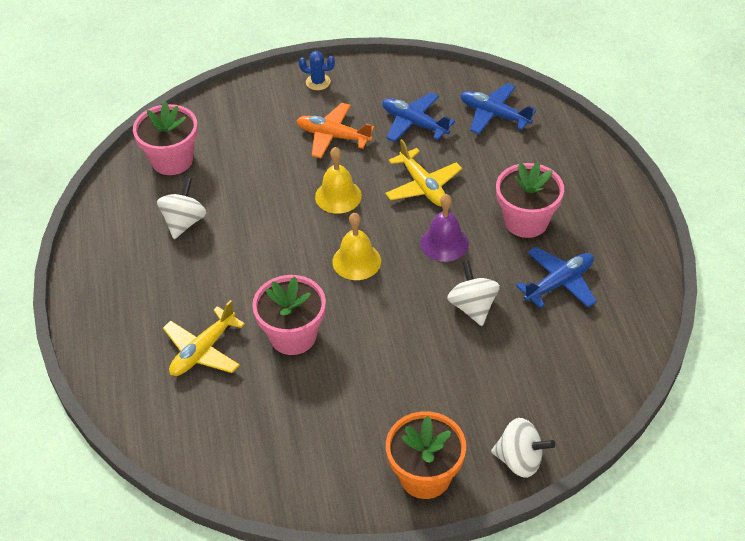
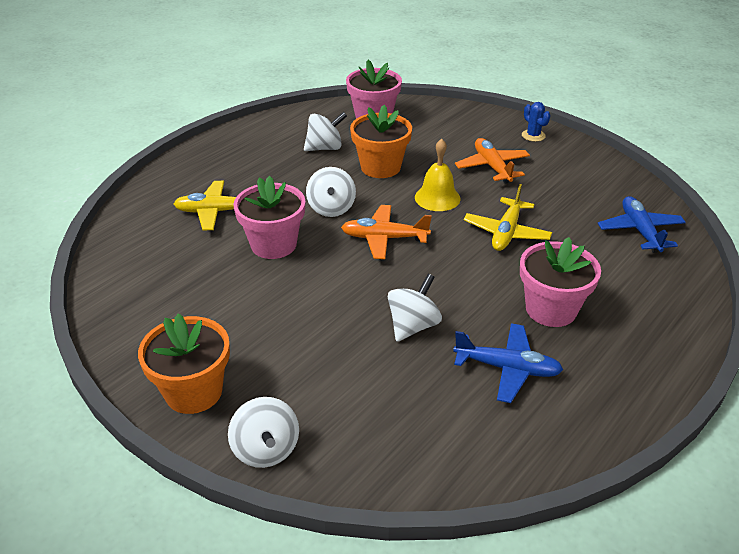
camera: 50 degrees right, 10 degrees down
yellow bell [332,213,381,280] -> orange plane [341,205,432,259]
blue plane [382,92,455,142] -> none
purple bell [420,194,469,262] -> none
none -> white spinning top [306,167,356,217]
none -> orange flower pot [350,105,412,178]

